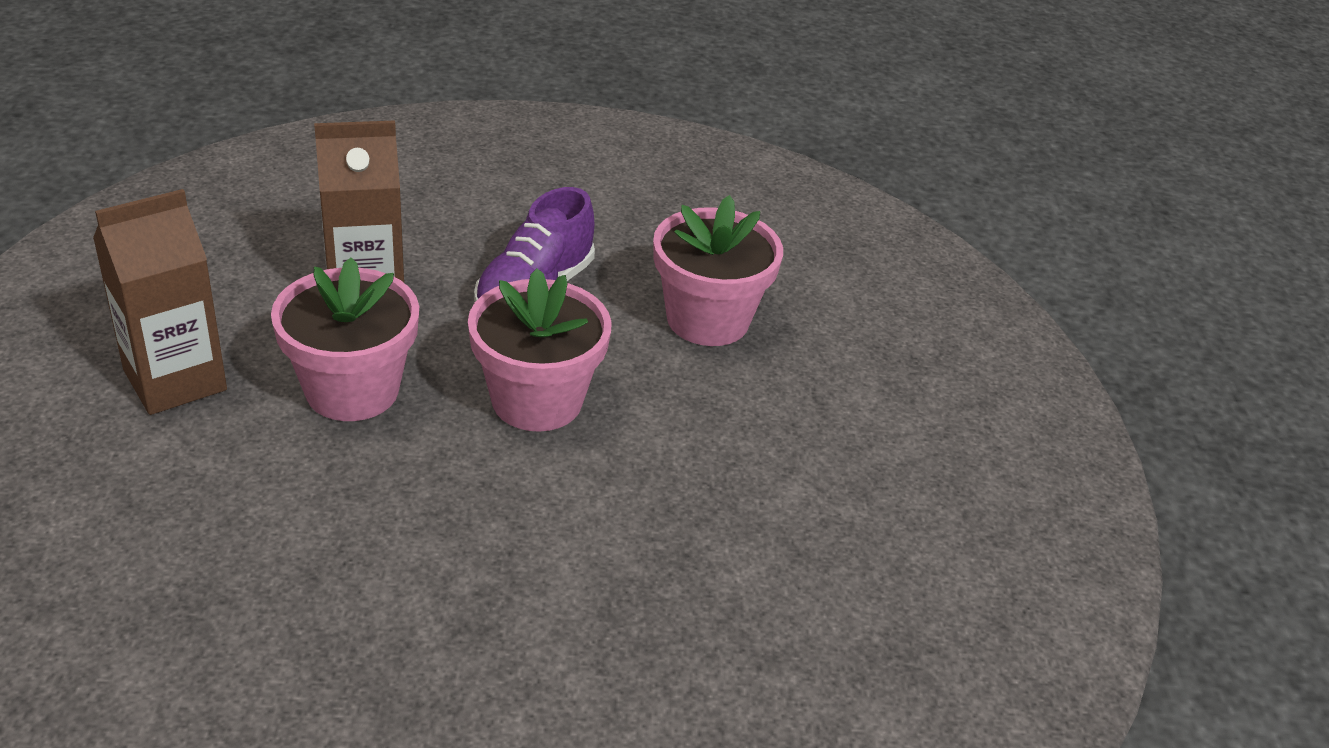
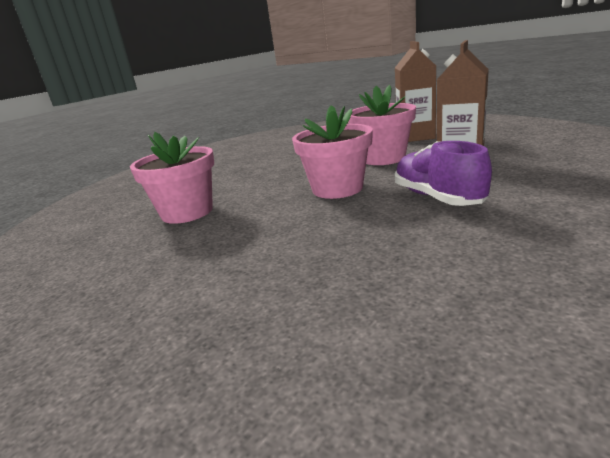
camera: 135 degrees right, 15 degrees down
pink flower pot [653,195,783,346] -> pink flower pot moved to [130,132,214,224]

